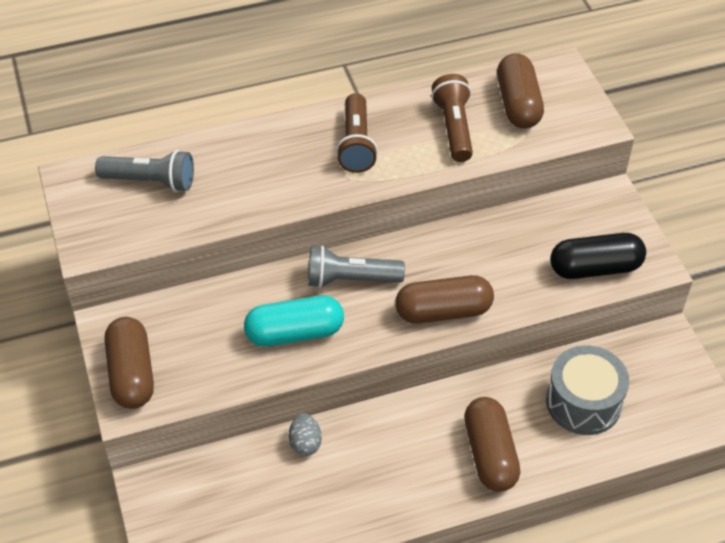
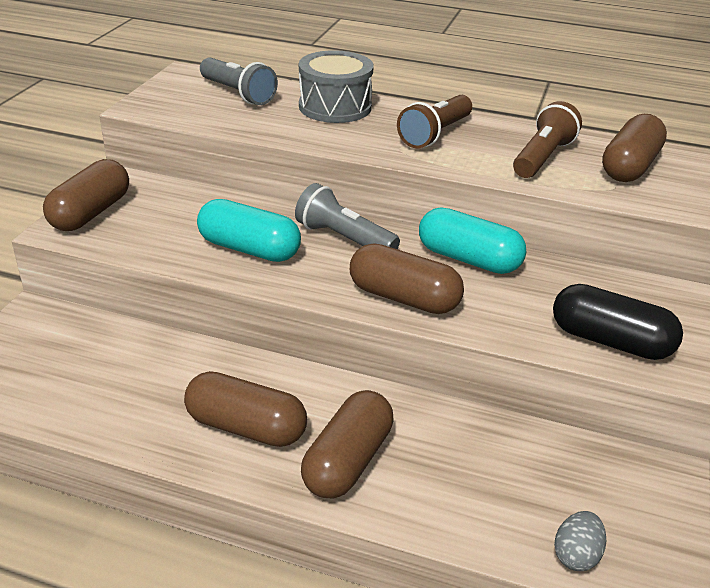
camera: 35 degrees right, 15 degrees down
grey egg [289,413,322,456] -> grey egg moved to [554,511,606,571]
grey drum [546,345,629,435] -> grey drum moved to [299,50,374,123]
none -> brown capsule [184,371,307,447]
none -> turquoise capsule [419,208,526,274]

